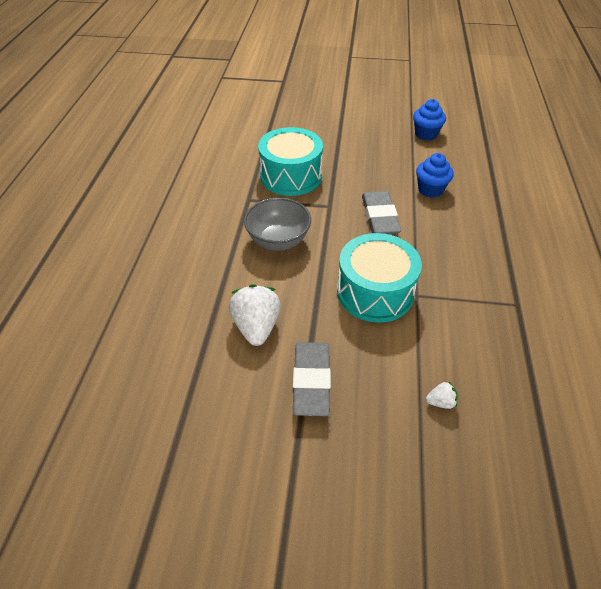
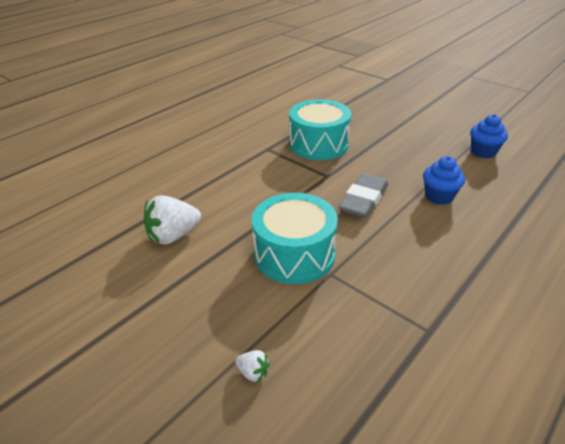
camera: 35 degrees right, 10 degrees down
white strawberry [229,284,281,346] -> white strawberry turned 150 degrees counterclockwise [144,195,201,245]
grey bowl [244,198,311,251] -> none
grey eraser [293,342,331,416] -> none

